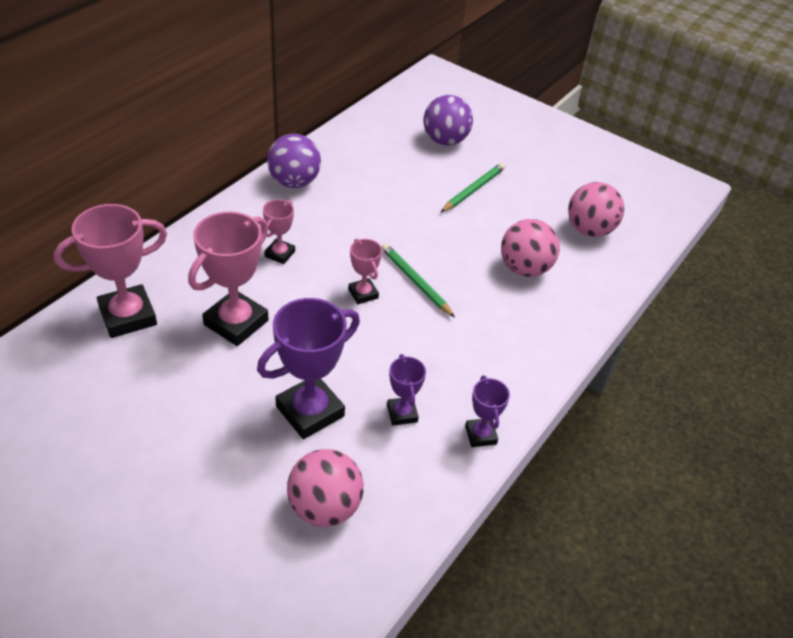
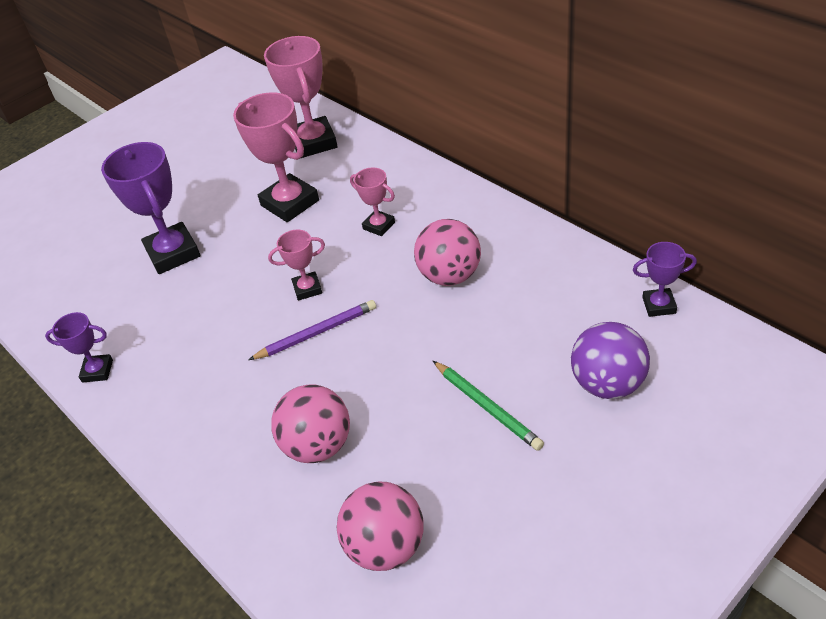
camera: 110 degrees right, 0 degrees up
purple ball [267,134,321,188] -> none
pink ball [287,449,364,527] -> pink ball moved to [414,219,481,286]
green pencil [382,243,455,317] -> purple pencil [248,300,376,360]
purple trophy [387,354,426,426] -> purple trophy moved to [633,242,697,317]

